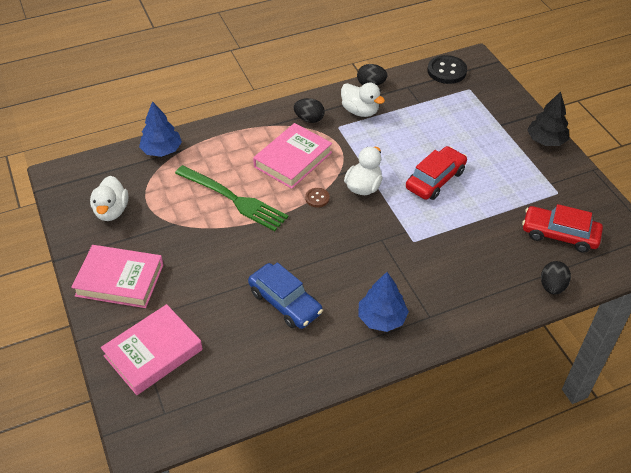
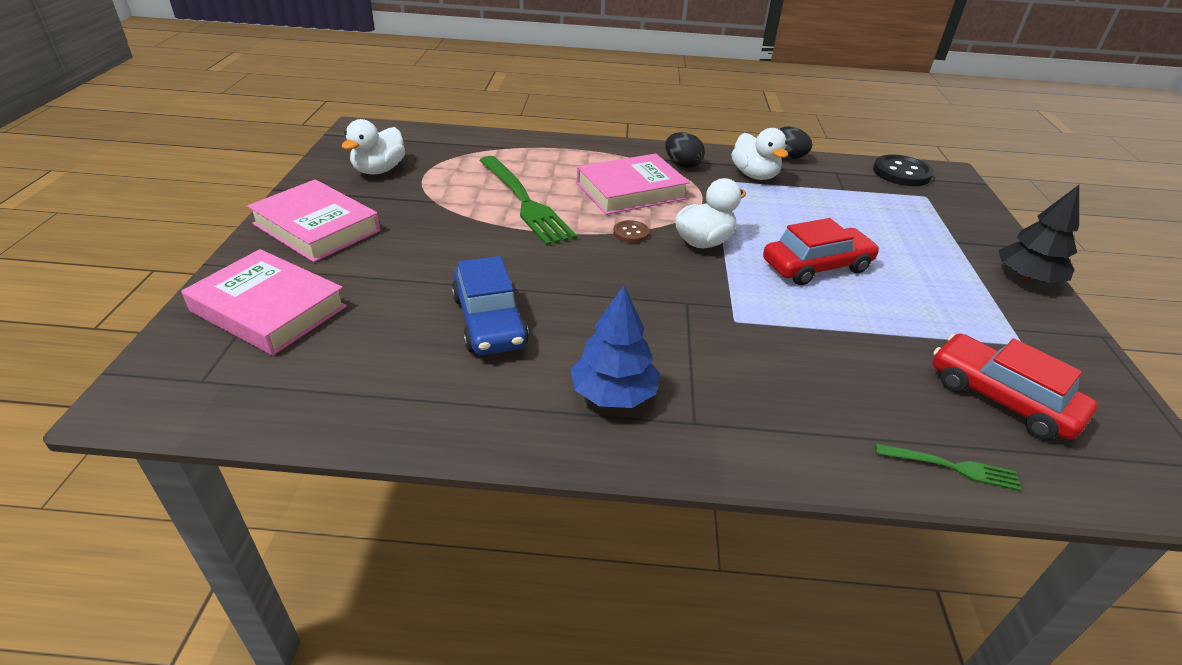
camera: 25 degrees right, 10 degrees down
pink book [101,304,203,395] -> pink book turned 45 degrees clockwise [181,249,347,355]
blue tree [139,101,182,157] -> none
black egg [541,261,571,294] -> green fork [875,444,1022,491]

